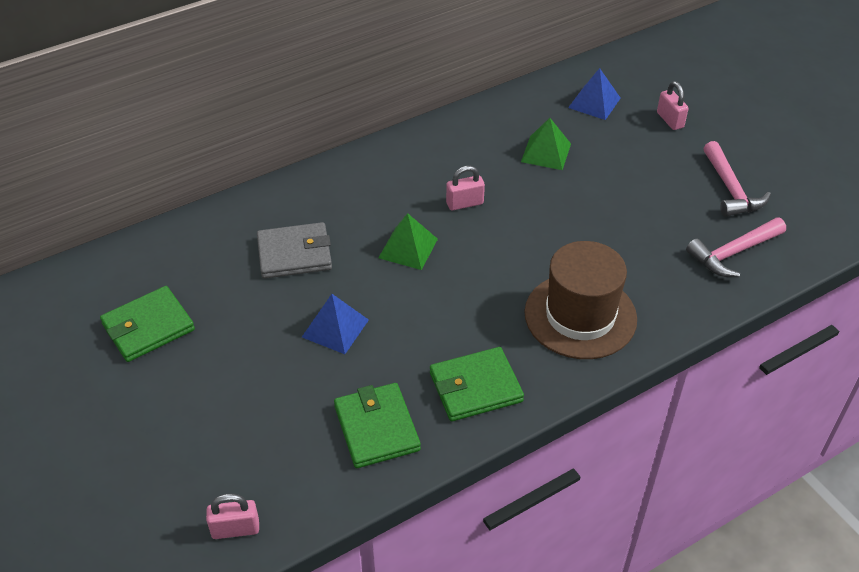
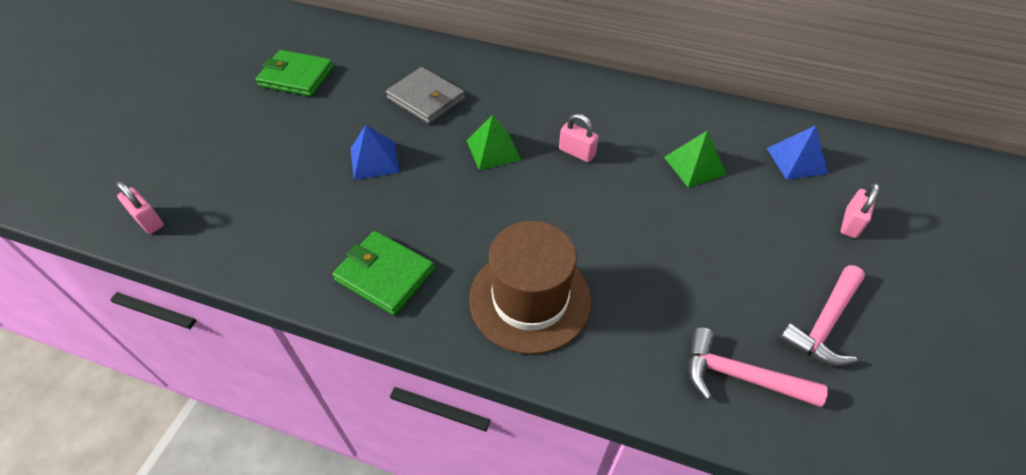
camera: 50 degrees right, 5 degrees up
green wallet [334,383,421,468] -> none

